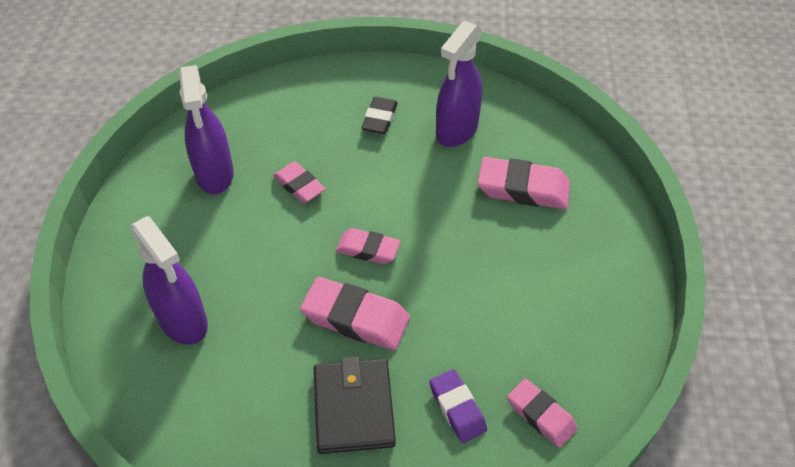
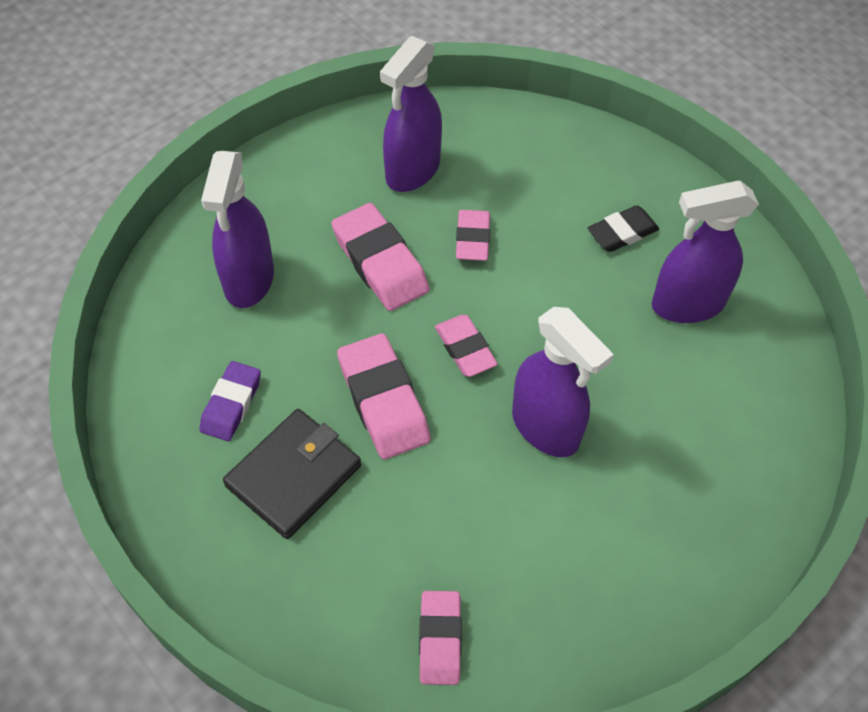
camera: 45 degrees right, 5 degrees up
purple eraser [429,369,487,443] -> purple eraser moved to [199,361,261,441]
pink eraser [478,157,570,209] -> pink eraser moved to [331,203,430,311]
none -> purple spray bottle [512,307,614,457]

